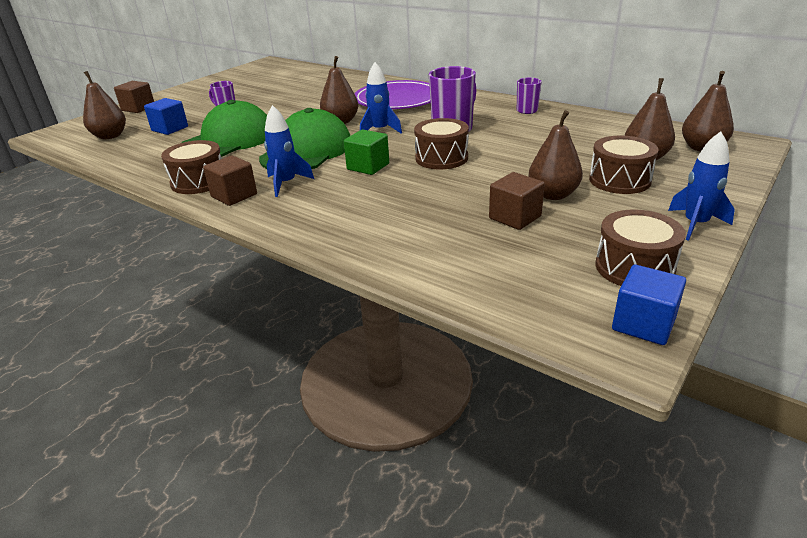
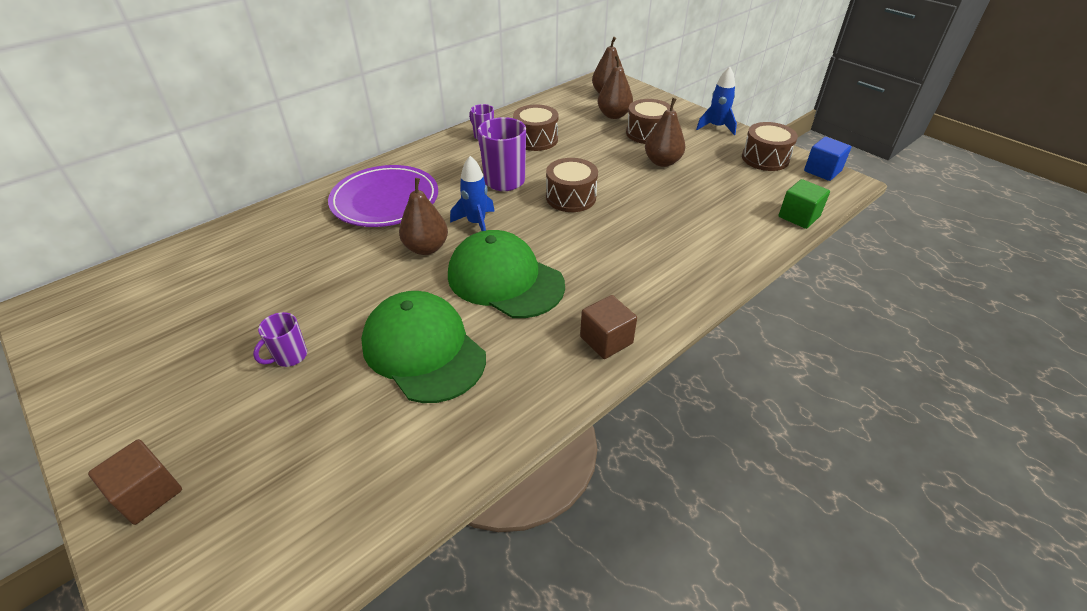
camera: 80 degrees left, 10 degrees up
brown pear [83,71,126,139] -> none
blue cube [144,98,188,135] -> none
brown drum [161,140,222,194] -> brown drum moved to [513,104,559,151]
blue rocket [264,105,314,197] -> none
green cube [344,130,389,175] -> green cube moved to [779,179,830,229]
brown cube [489,172,545,230] -> none

